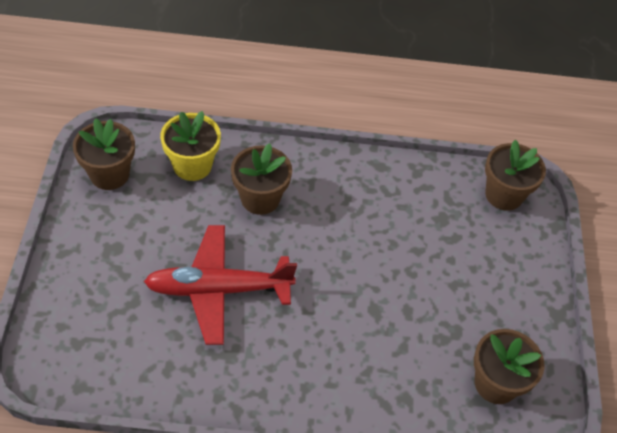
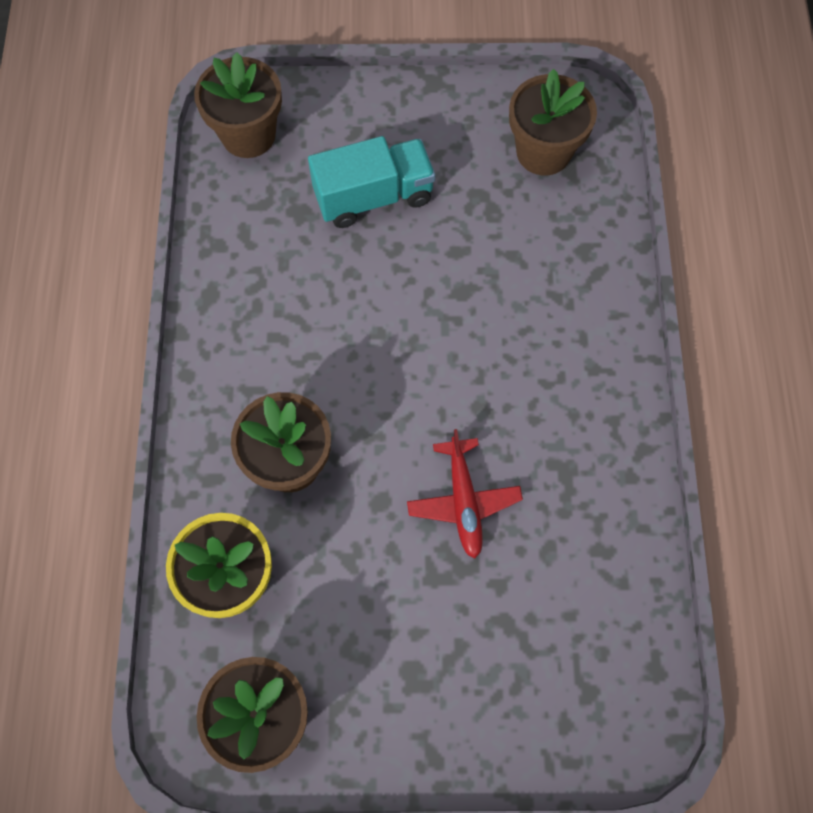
camera: 90 degrees left, 15 degrees up
red plane [144,225,297,345] -> red plane [407,429,523,559], size x0.56
none -> turquoise truck [308,136,436,228]

